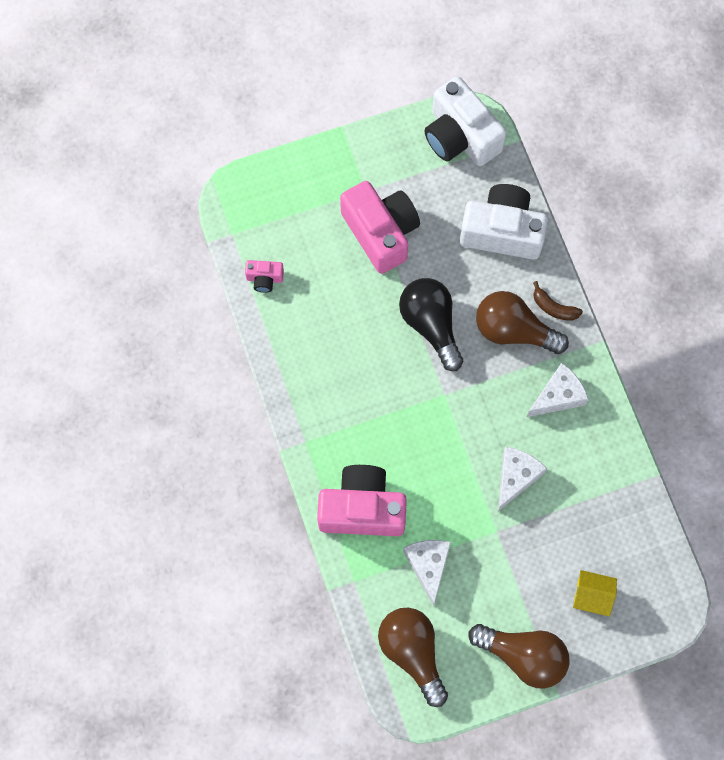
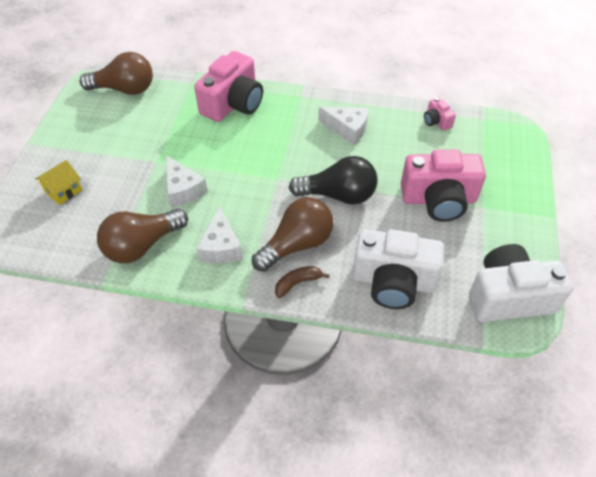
camera: 120 degrees right, 20 degrees down
pink camera [245,260,284,293] -> pink camera turned 60 degrees counterclockwise [424,97,456,131]
white cheese [403,540,451,606] -> white cheese moved to [318,107,368,145]
white camera [460,184,548,260] -> white camera turned 60 degrees clockwise [353,229,444,309]
brown light bulb [469,624,570,689] -> brown light bulb moved to [97,209,188,263]

